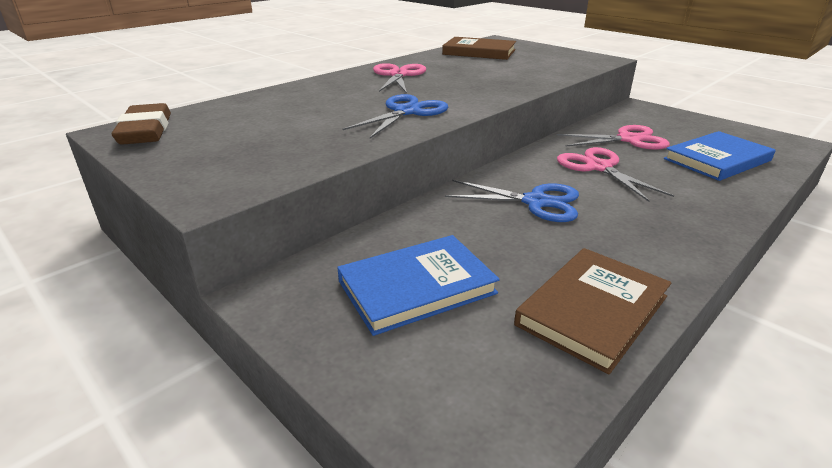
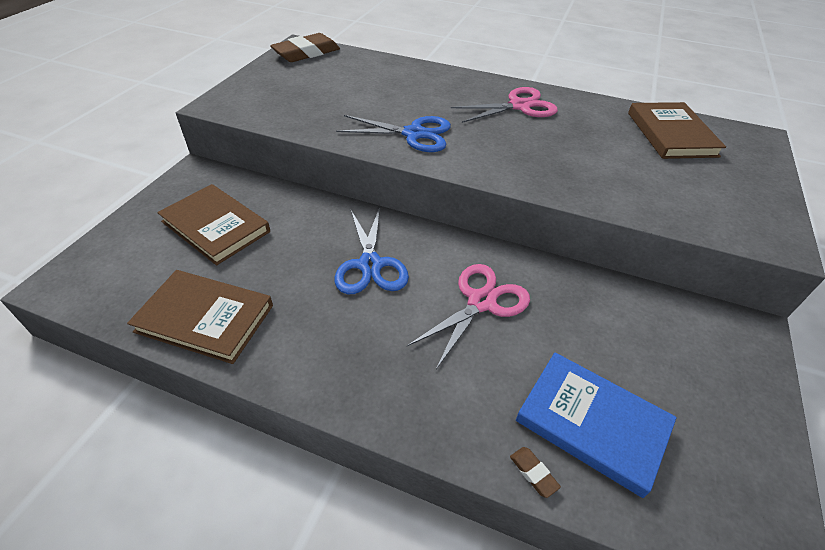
camera: 65 degrees right, 15 degrees up
blue book [337,235,500,336] -> brown book [157,184,270,265]
pink scissors [557,125,670,150] -> none
none -> brown eraser [510,447,561,498]

